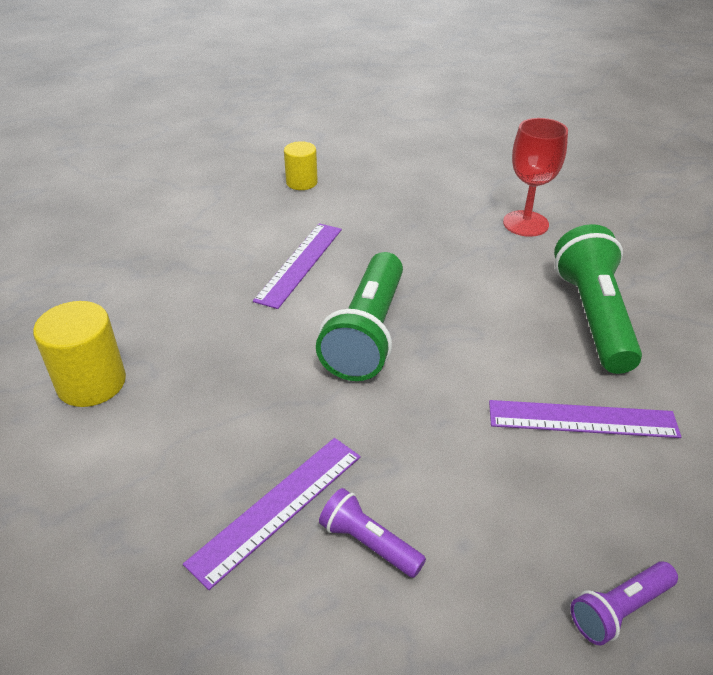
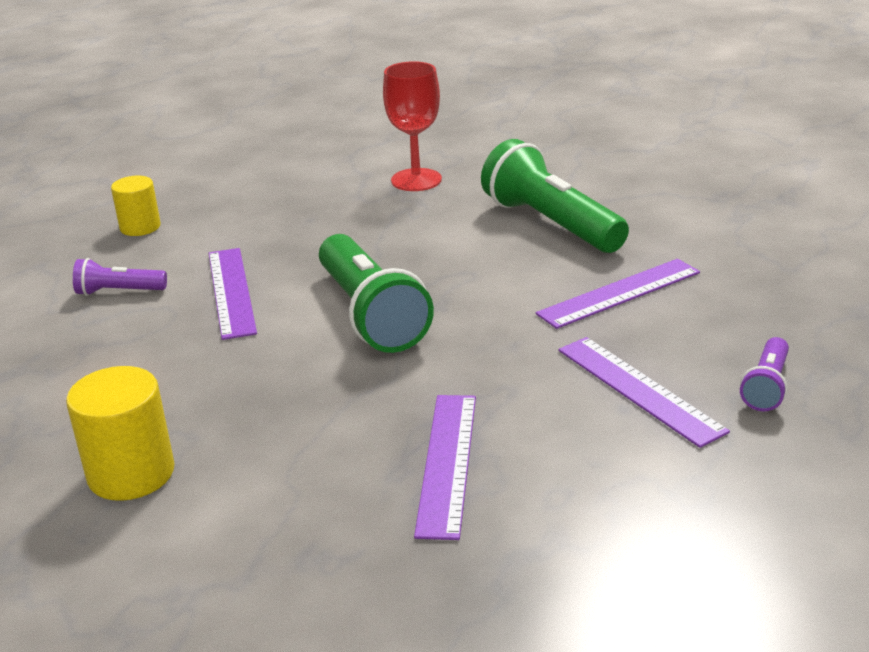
camera: 35 degrees left, 10 degrees down
purple flashlight [319,488,426,578] -> purple flashlight moved to [73,258,167,296]
none -> purple ruler [558,337,730,448]

